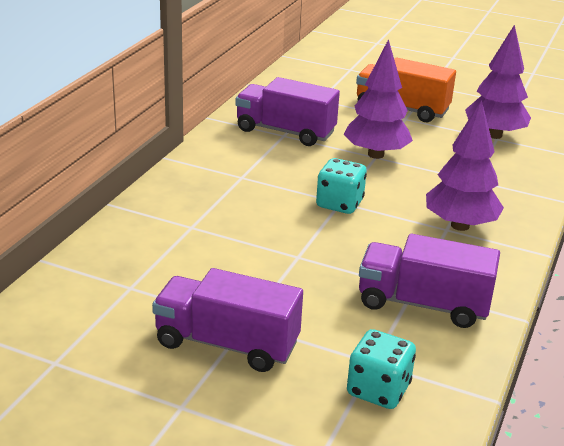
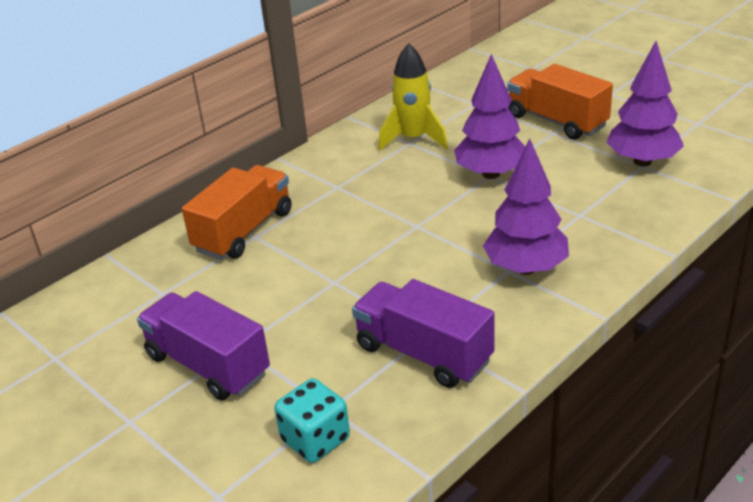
camera: 25 degrees right, 5 degrees up
purple truck [235,77,340,146] -> yellow rocket [378,43,448,151]
turquoise dice [316,158,367,214] -> none
none -> orange truck [182,165,292,259]

